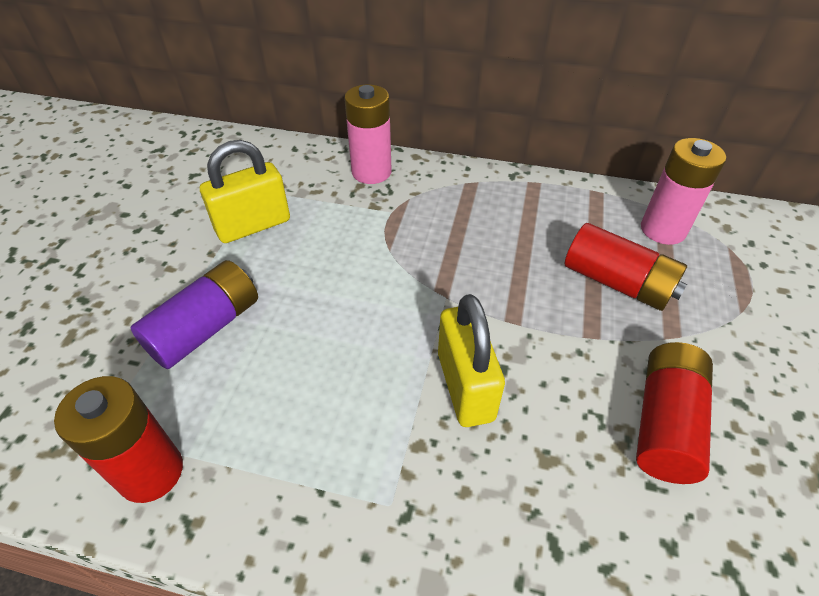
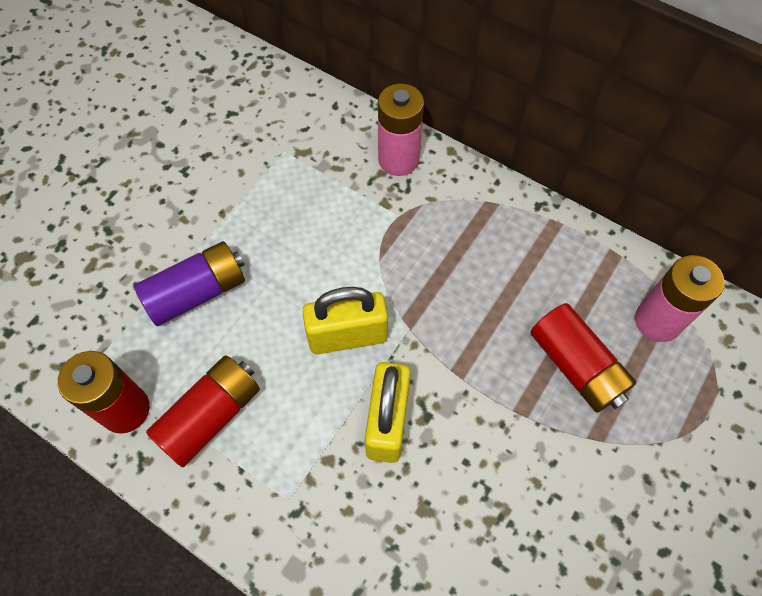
camera: 20 degrees right, 15 degrees up
yellow padlock [200,140,290,243] -> yellow padlock moved to [302,287,388,354]
red battery [636,342,713,484] -> red battery moved to [146,355,260,467]

